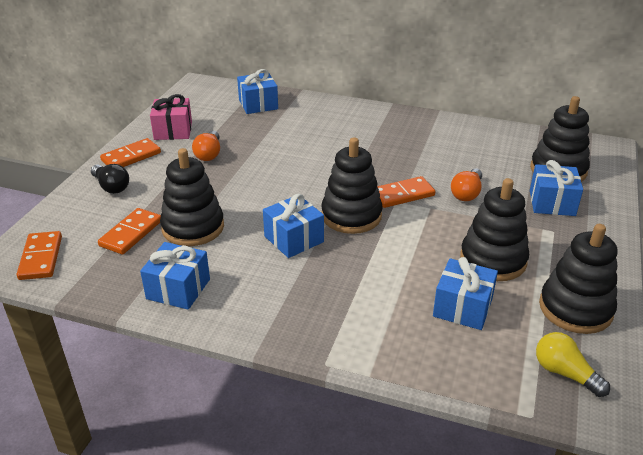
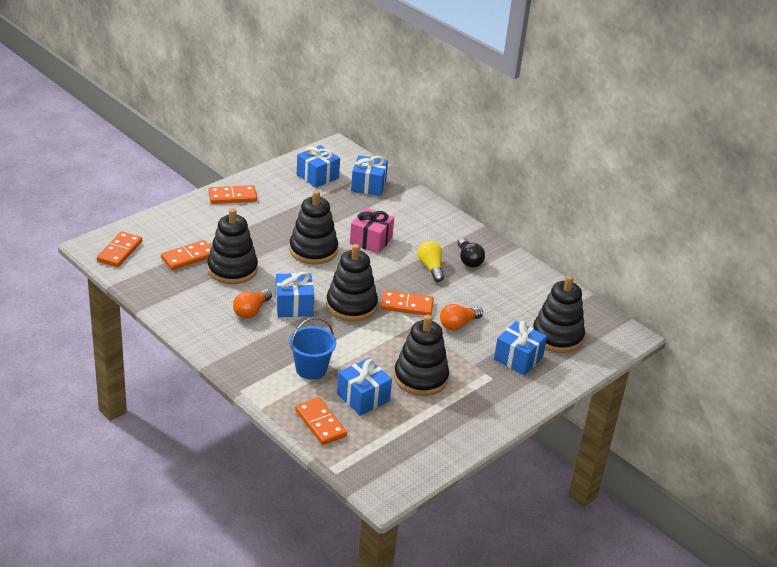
camera: 25 degrees right, 0 degrees up
black light bulb [91,164,129,194] -> black light bulb moved to [458,238,485,268]
blue gift [140,242,210,310] -> blue gift moved to [297,145,340,188]
pink gift [150,94,192,140] -> pink gift moved to [350,208,394,254]
orange light bulb [192,131,220,161] -> orange light bulb moved to [233,289,272,319]
yellow light bulb [536,332,610,397] -> yellow light bulb moved to [417,241,444,282]
black stacking toy [539,224,618,334] -> black stacking toy moved to [289,190,338,265]
none -> blue bucket [289,317,336,380]
none -> orange domino [295,397,347,445]

